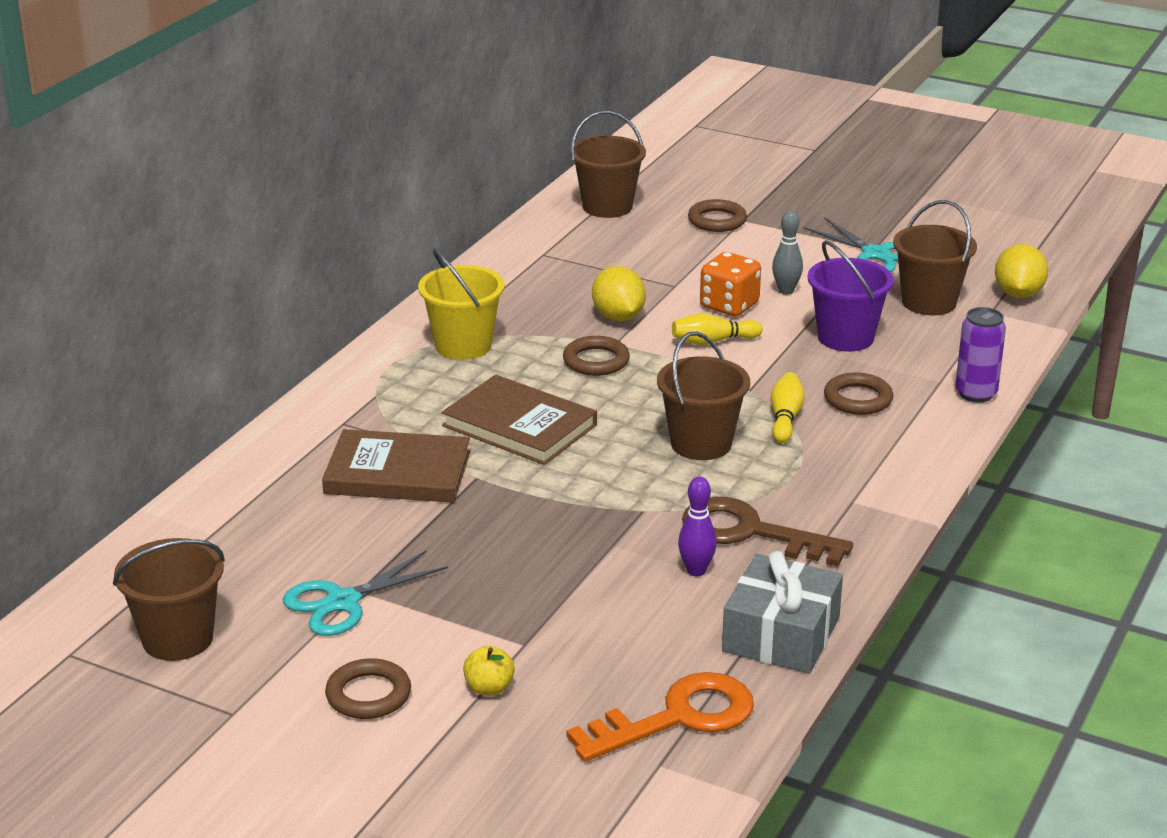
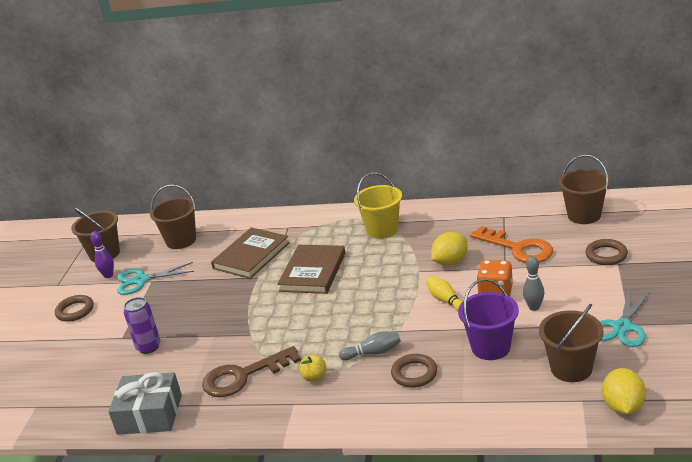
camera: 75 degrees right, 0 degrees up
turquoise scissors [283,551,448,636] -> turquoise scissors turned 45 degrees counterclockwise [117,262,194,295]
brown book [322,429,470,503] -> brown book turned 45 degrees clockwise [211,227,290,279]
yellow apple [463,646,515,696] -> yellow apple moved to [299,355,326,382]
brown ring [563,336,630,376] -> none
orange key [566,672,754,762] -> orange key moved to [470,226,553,263]
brown bucket [657,332,750,460] -> brown bucket moved to [150,184,196,249]
purple bowling pin [678,477,717,576] -> purple bowling pin moved to [91,231,114,278]
brown key [682,497,853,567] -> brown key turned 120 degrees counterclockwise [202,346,301,397]
yellow bowling pin [771,372,805,443] -> grey bowling pin [339,331,401,360]
purple can [955,307,1006,403] -> purple can moved to [124,297,161,354]
yellow lemon [995,244,1048,298] -> yellow lemon turned 75 degrees counterclockwise [602,368,646,415]

